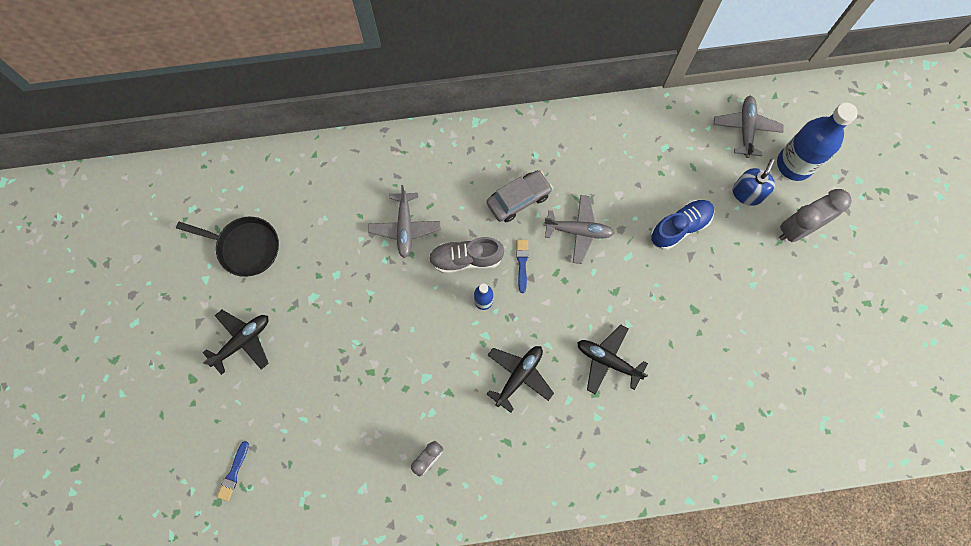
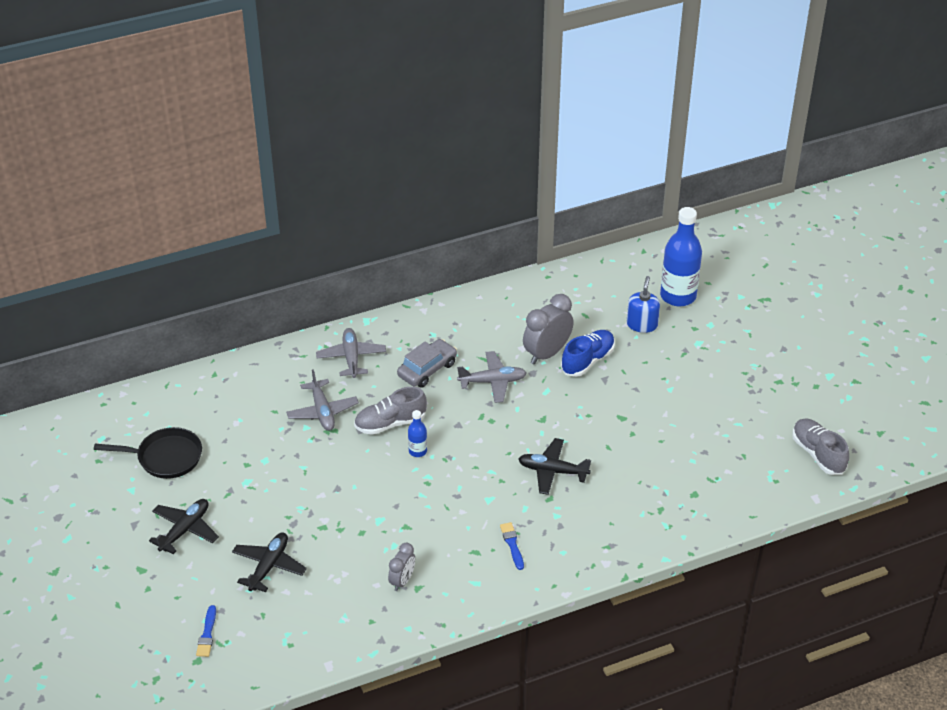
camera: 15 degrees left, 30 degrees down
black plane [487,346,554,413] -> black plane moved to [232,532,307,592]
blue brush [516,240,529,293] -> blue brush moved to [500,522,524,570]
grey plane [714,96,784,158] -> grey plane moved to [316,328,386,378]
grey clock [779,189,852,242] -> grey clock moved to [523,294,573,364]
none -> grey shoe [792,418,849,475]

